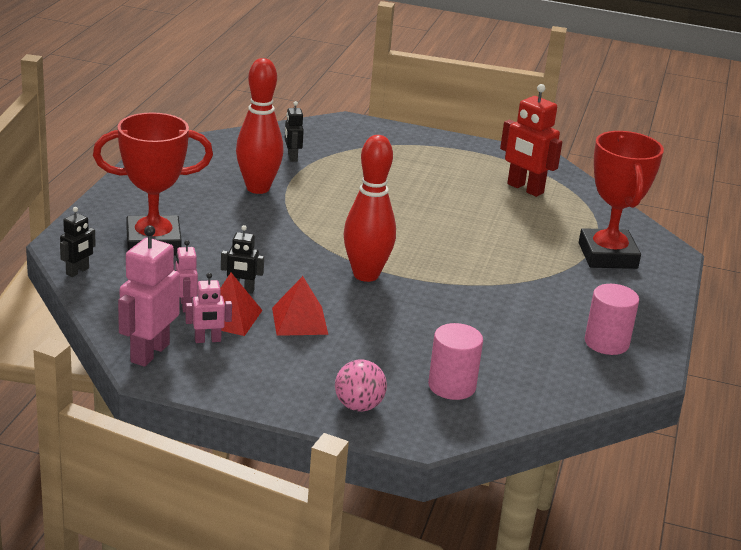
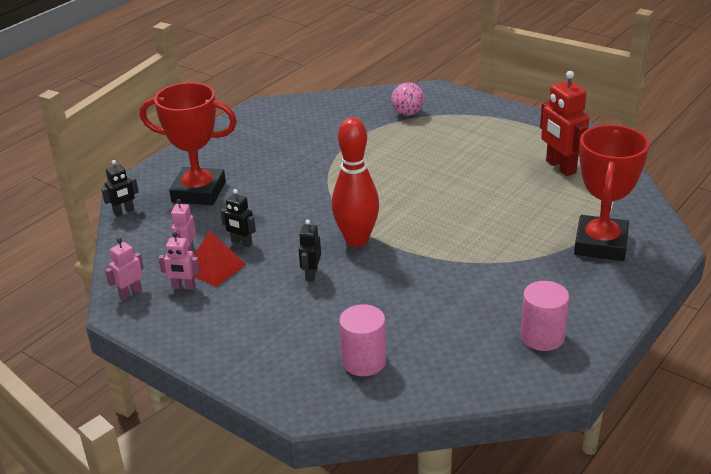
camera: 25 degrees right, 5 degrees up
pink robot [118,225,180,367] -> pink robot [105,238,144,300], size x0.55
red bowling pin [236,58,284,194] -> none
red pyramid [272,276,328,336] -> none
black robot [285,101,304,162] -> black robot moved to [299,220,321,282]
pink ball [335,360,387,411] -> pink ball moved to [391,82,424,116]

